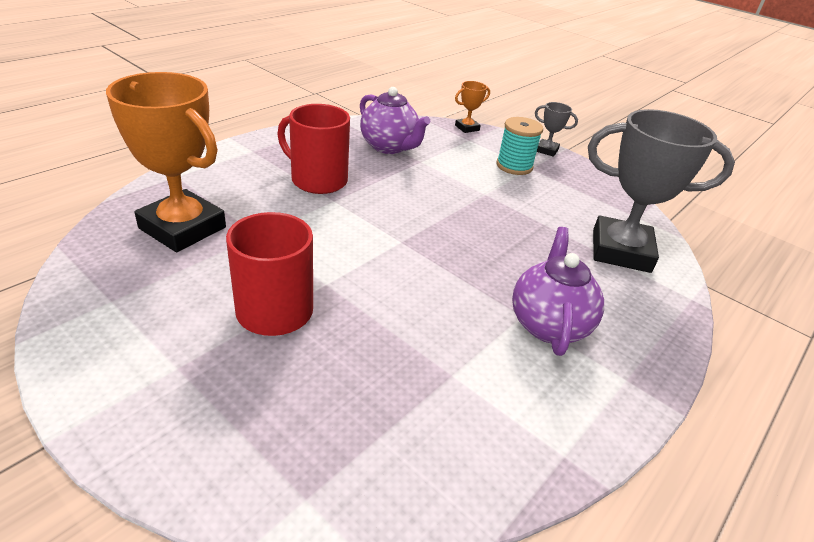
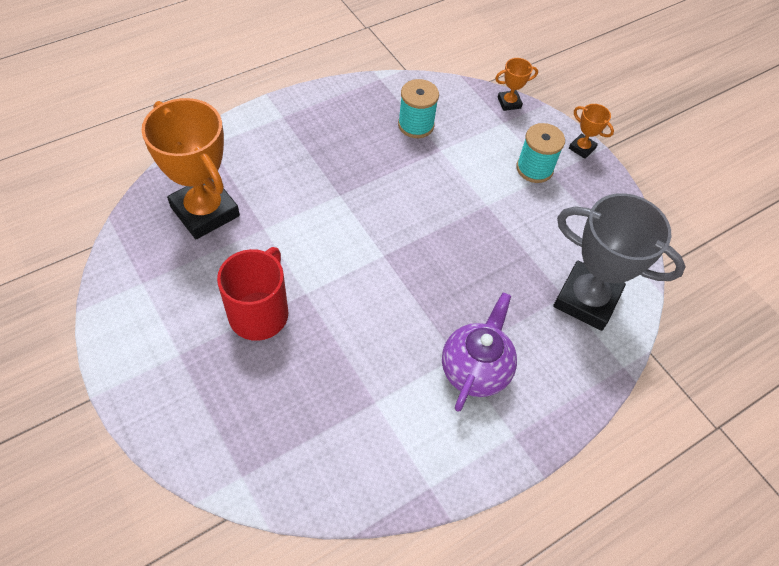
camera: 15 degrees right, 20 degrees up
red mug [277,104,350,194] -> none
purple teapot [360,87,430,154] -> turquoise spool [398,79,439,138]
grey trophy [535,102,578,157] -> orange trophy [569,104,614,159]

